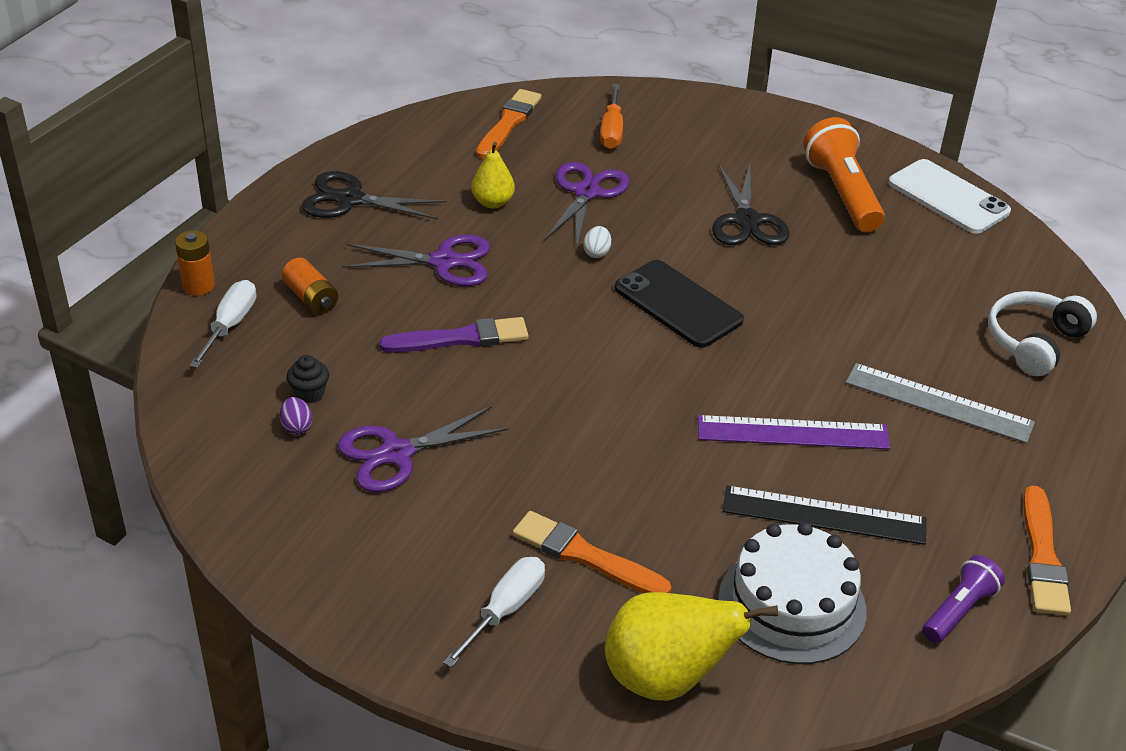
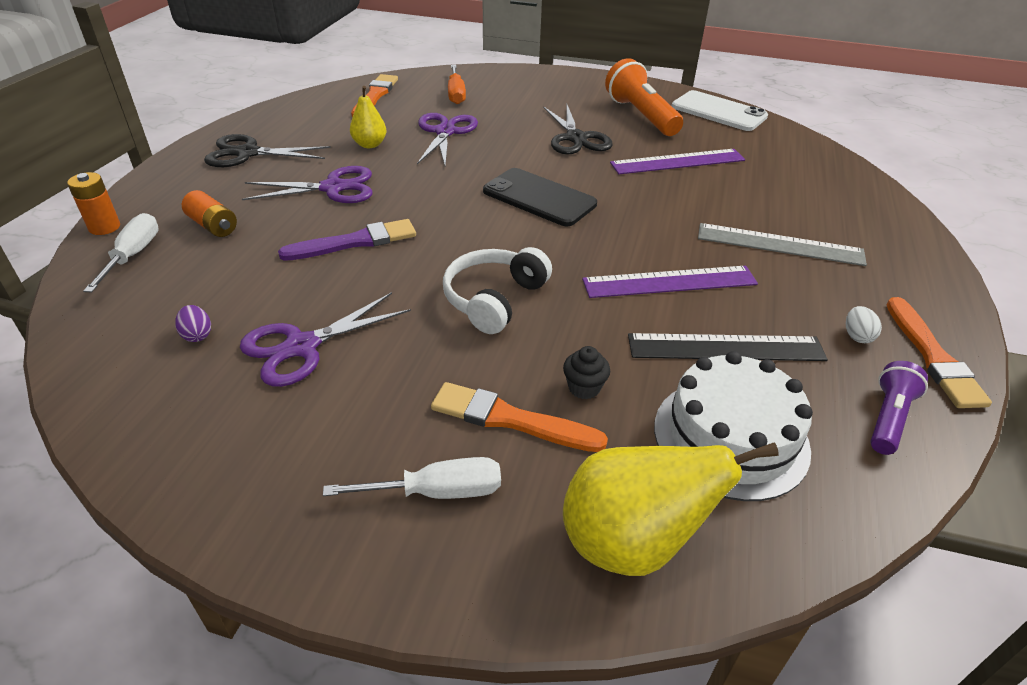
camera: 10 degrees left, 0 degrees up
black cupcake [287,355,329,403] -> black cupcake moved to [563,346,610,399]
white screwdriver [443,557,545,668] -> white screwdriver turned 60 degrees clockwise [323,457,501,499]
white egg [583,226,611,258] -> white egg moved to [846,306,882,343]
white headphones [988,291,1097,376] -> white headphones moved to [443,247,552,334]
none -> purple ruler [610,149,745,174]

